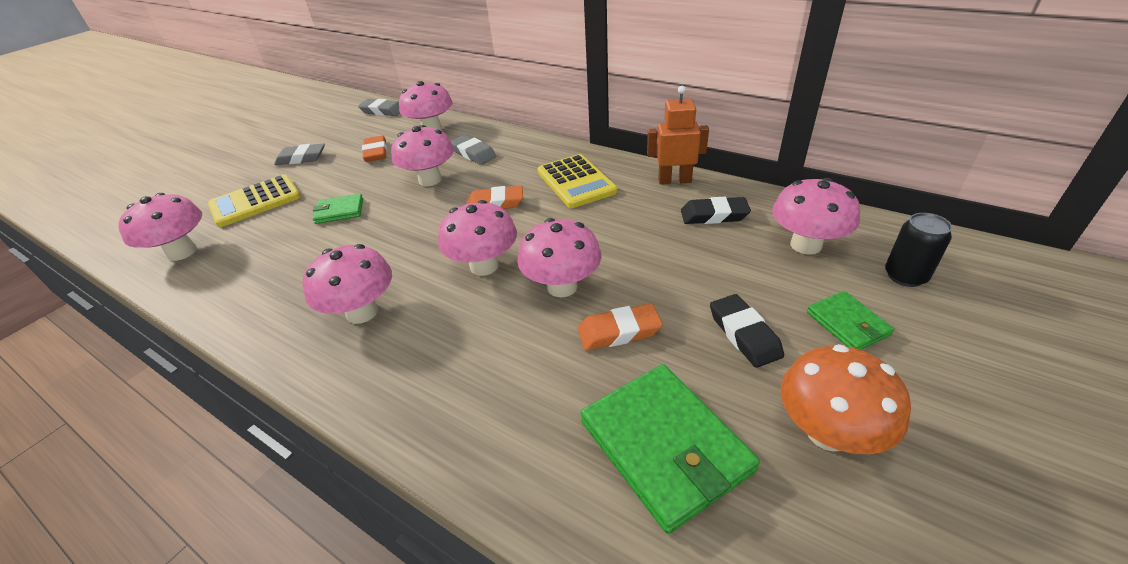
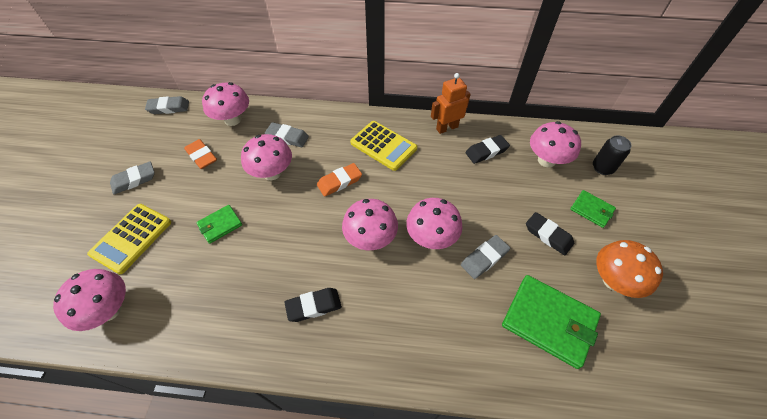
camera: 30 degrees left, 15 degrees up
pink mushroom [302,244,392,324] -> black eraser [284,288,342,322]
orange eraser [578,303,663,350] -> grey eraser [461,235,510,279]

